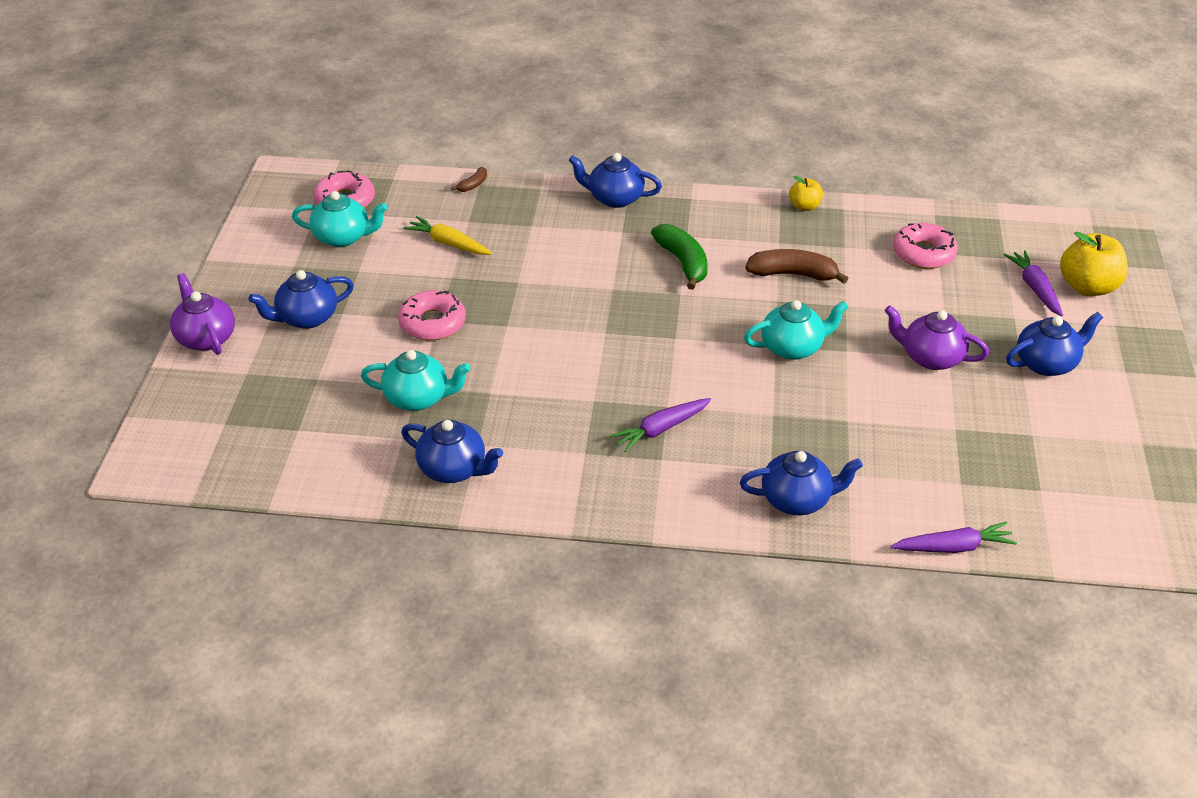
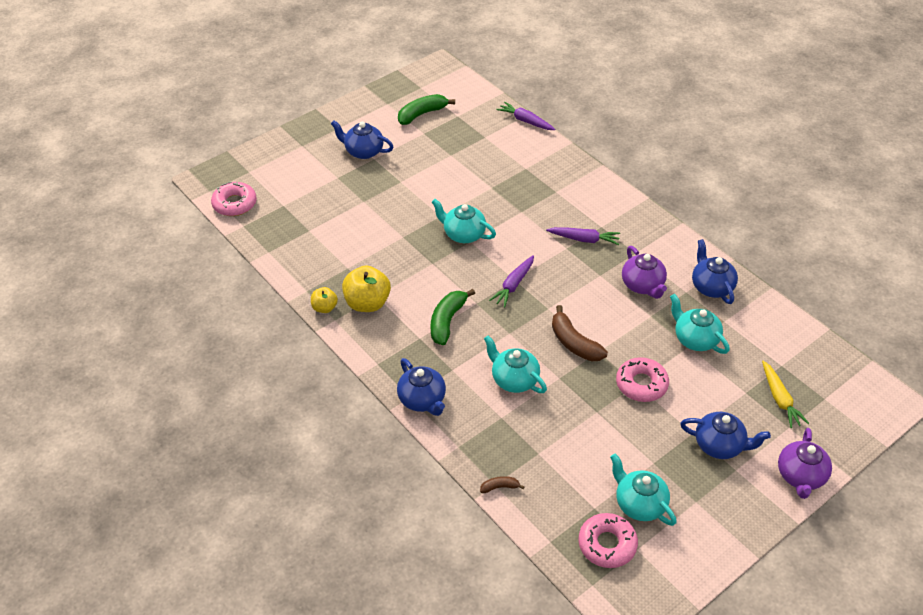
camera: 135 degrees left, 5 degrees up
yellow carrot [403,216,492,255] -> yellow carrot moved to [762,361,809,428]
blue teapot [740,451,863,515] -> none
brown banana [745,249,849,284] -> brown banana moved to [552,305,608,361]
purple teapot [885,305,989,370] -> purple teapot moved to [622,246,667,299]
pink donut [893,223,958,269] -> pink donut moved to [211,182,257,216]
purple carrot [1004,250,1063,317] -> purple carrot moved to [489,255,534,307]
yellow apple [1060,232,1128,296] -> yellow apple moved to [342,265,391,312]
none -> green banana [398,94,455,125]
none -> turquoise teapot [484,335,547,393]

